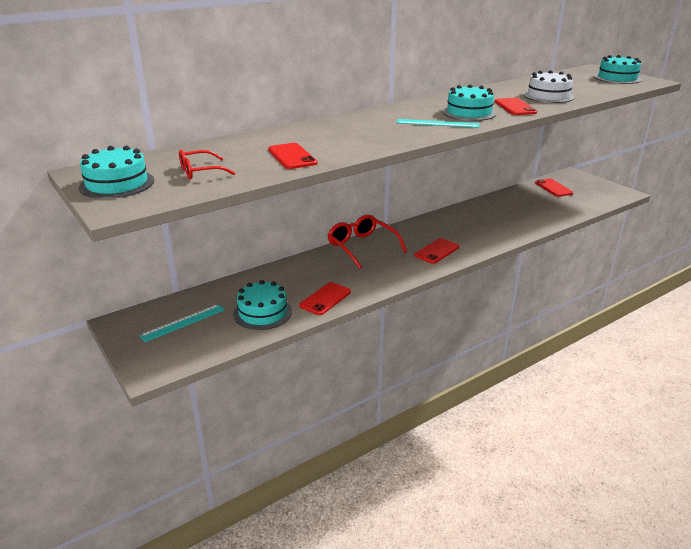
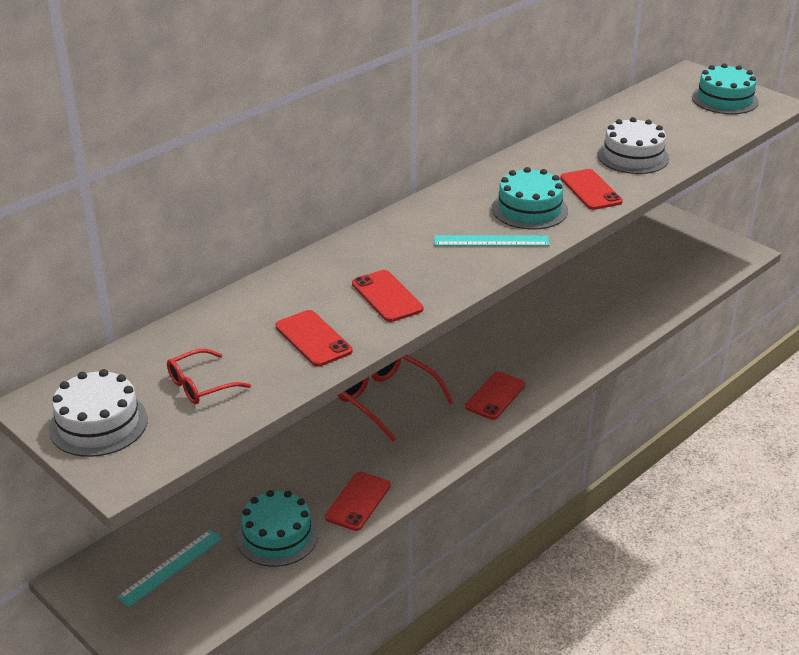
camera: 10 degrees left, 5 degrees up
turquoise cake [79,146,154,199] -> white cake [49,369,148,457]
red phone [535,179,573,197] -> red phone moved to [352,270,423,322]

